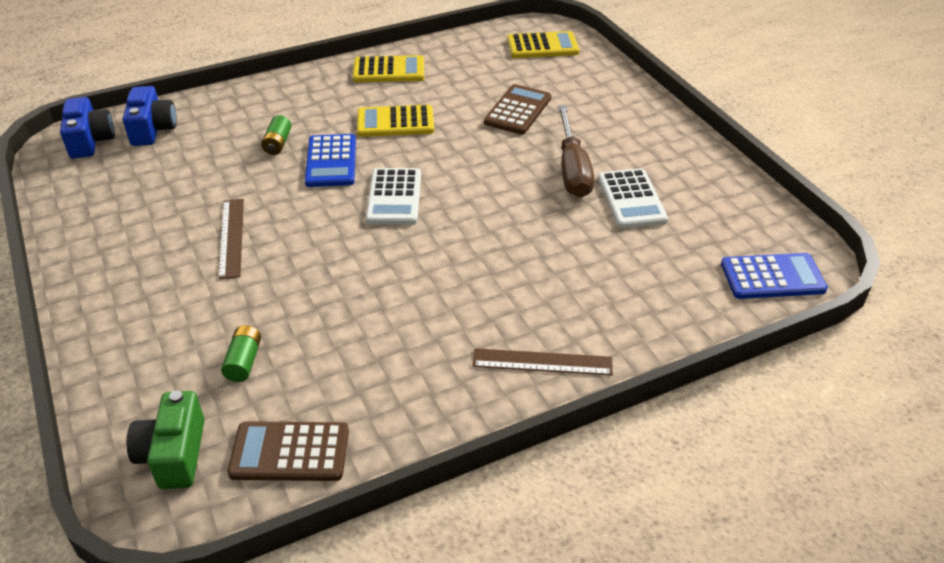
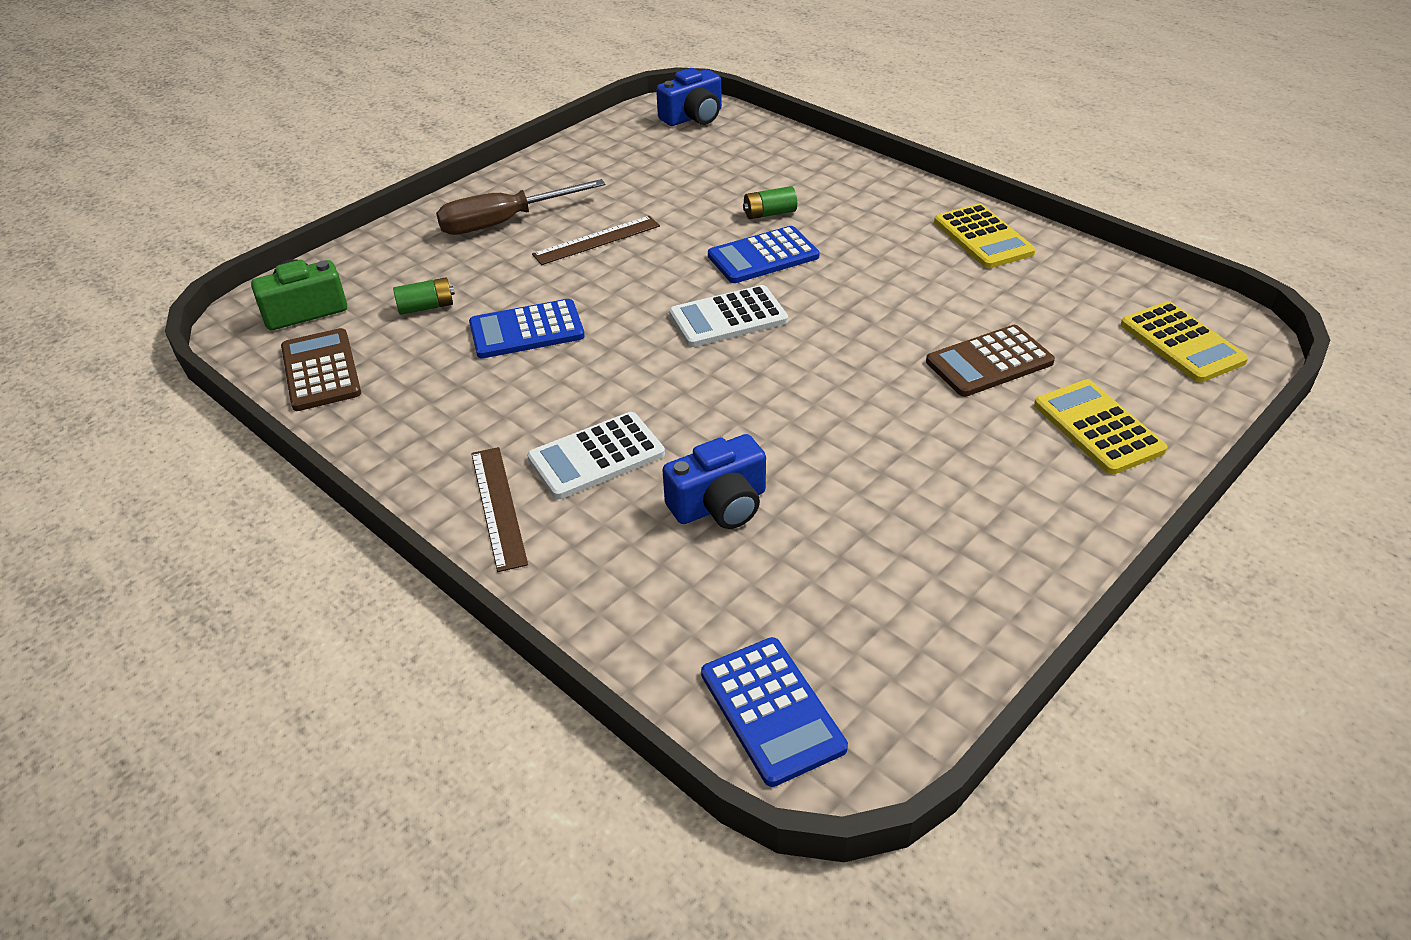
camera: 70 degrees right, 0 degrees up
blue camera [123,86,177,146] -> blue camera moved to [662,434,766,529]
yellow calculator [357,105,434,137] -> yellow calculator moved to [1034,379,1167,475]
brown calculator [484,84,551,135] -> brown calculator turned 150 degrees clockwise [926,325,1055,397]
brown screwdriver [558,105,594,198] -> brown screwdriver moved to [436,179,605,235]
white calculator [598,168,668,228] -> white calculator moved to [527,412,665,499]
none -> blue calculator [469,299,585,359]

